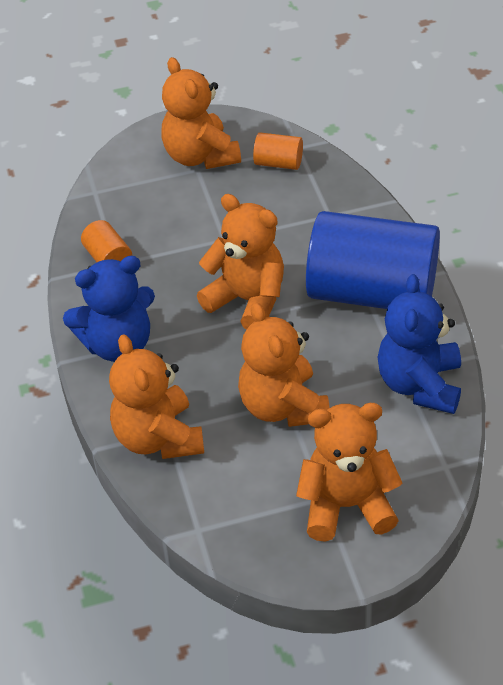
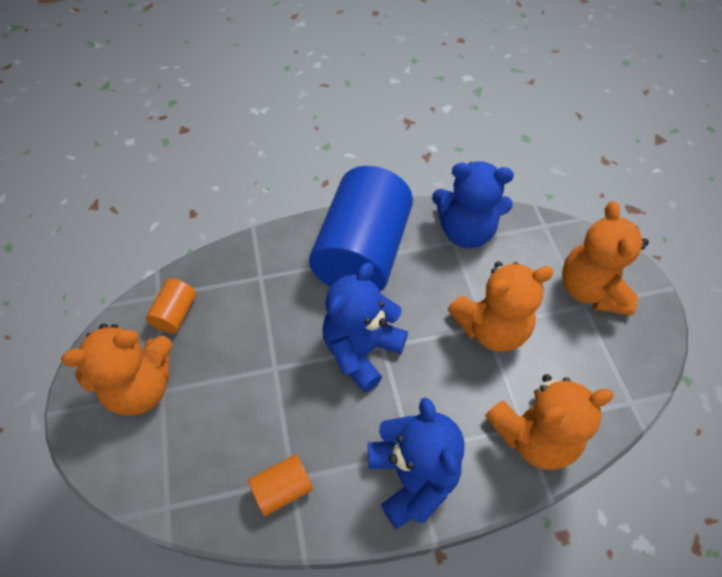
camera: 90 degrees left, 10 degrees up
orange teddy bear [197,194,284,330] -> blue teddy bear [322,262,408,392]

